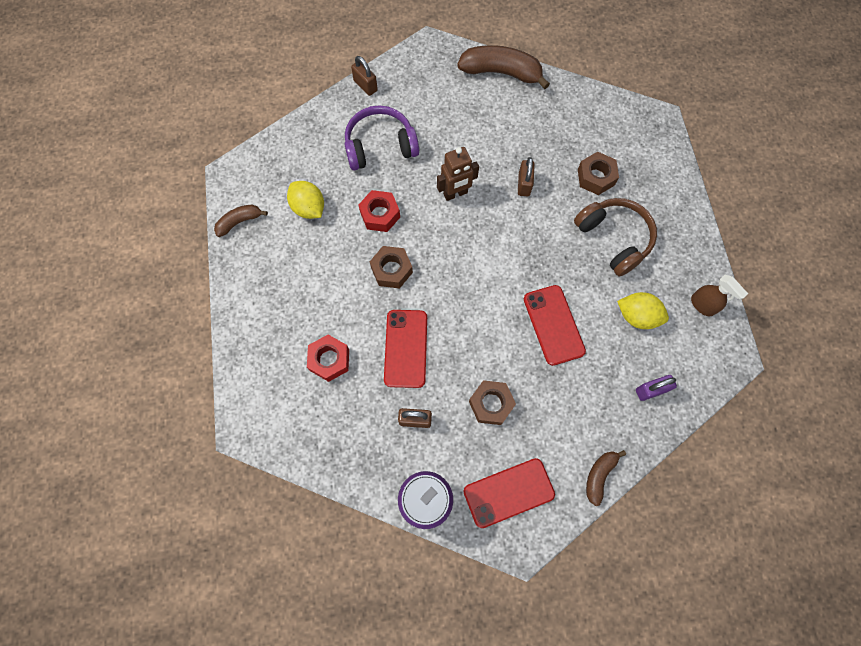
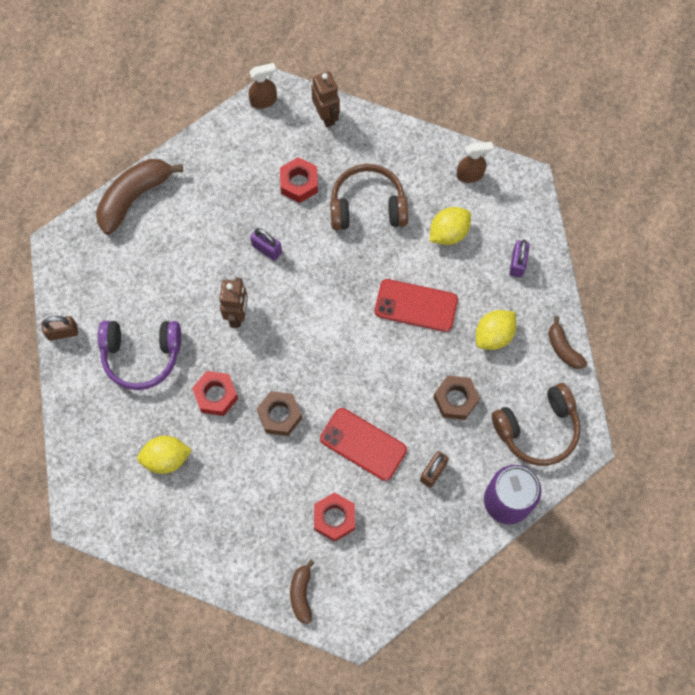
camera: 60 degrees left, 0 degrees up
brown banana [214,205,268,237] -> brown banana moved to [290,559,314,624]
purple headphones [345,105,419,170] -> purple headphones turned 105 degrees counterclockwise [98,321,181,390]
red phone [463,458,555,528] -> brown headphones [492,383,581,466]
brown padlock [518,157,535,196] -> purple padlock [250,228,282,261]
brown nut [578,152,619,195] -> red nut [280,157,318,203]
none -> brown spray bottle [248,63,277,109]
none -> brown robot [311,71,340,127]
none -> yellow lemon [476,310,516,350]

